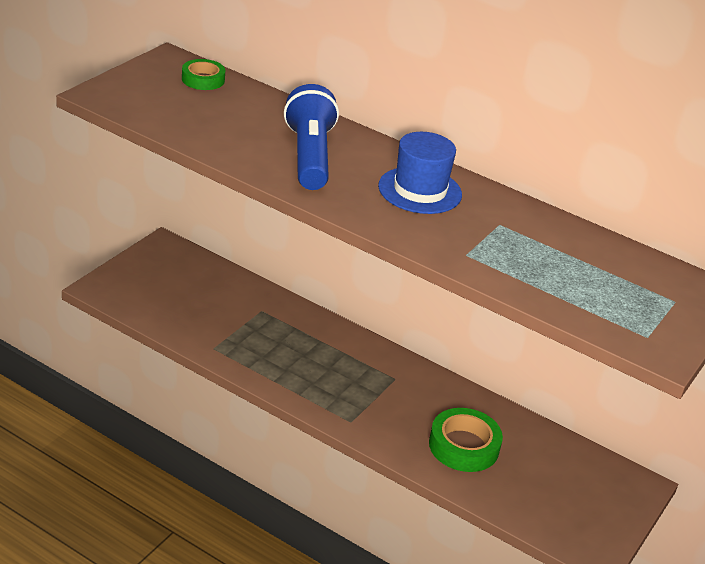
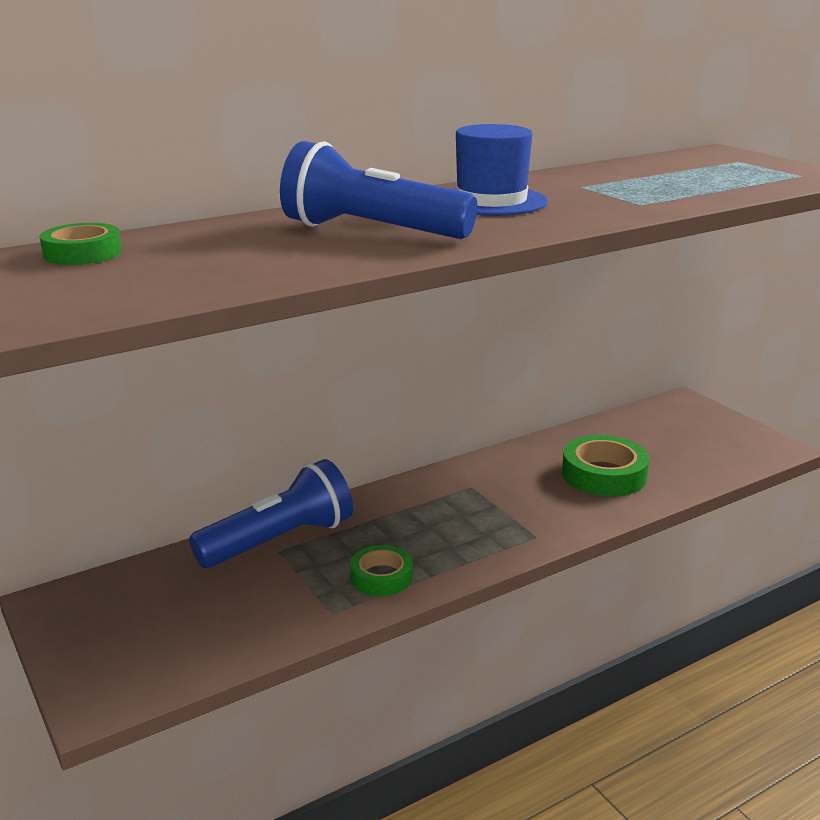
camera: 60 degrees left, 10 degrees down
none -> blue flashlight [189,459,353,568]
none -> green tape [350,545,413,596]

